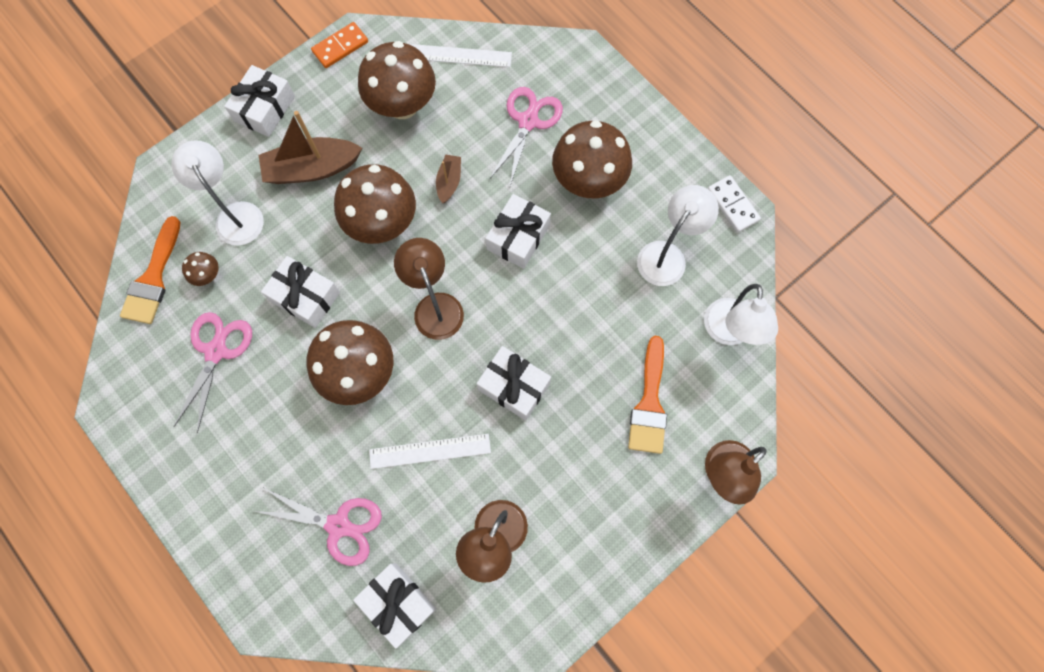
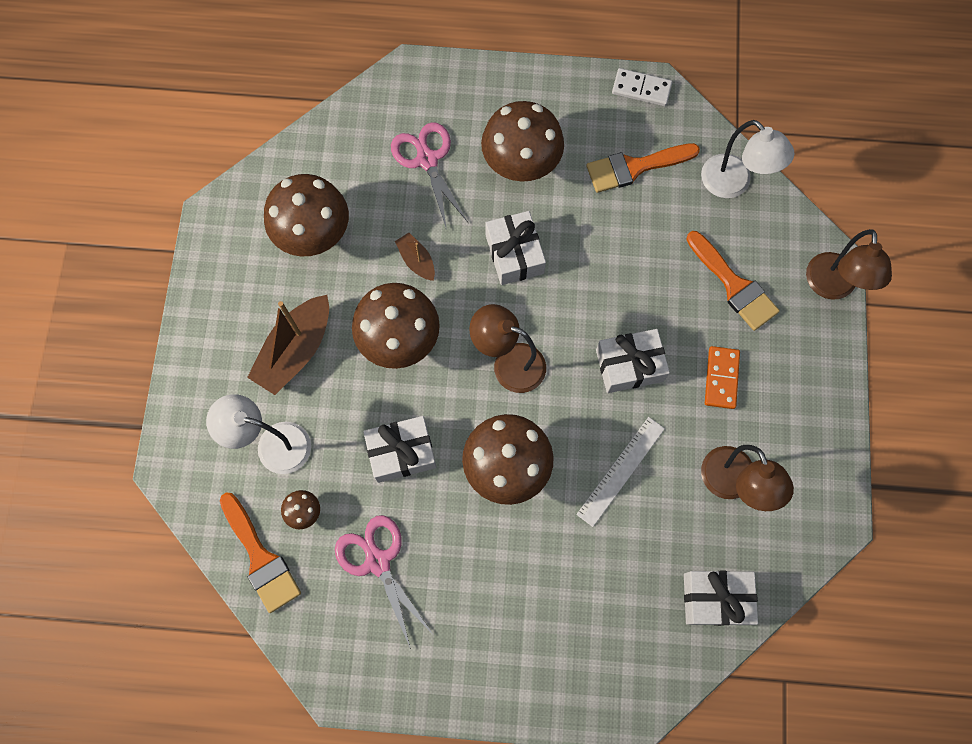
camera: 45 degrees left, 0 degrees up
white gift [224,65,295,137] -> none
pink scissors [254,487,382,566] -> none
orange domino [311,22,368,68] -> orange domino moved to [705,346,740,409]
white ruler [410,44,512,67] -> none
white lamp [637,185,719,286] -> orange brush [586,143,700,193]

